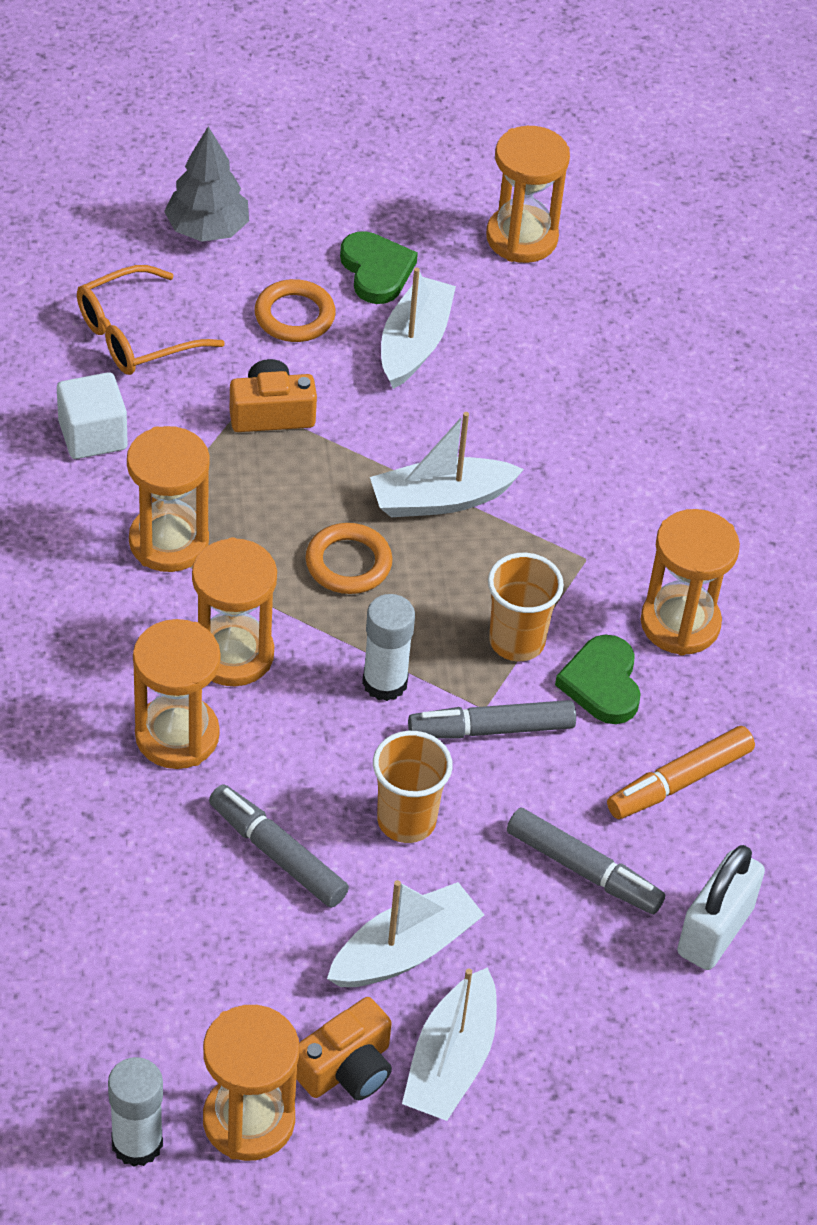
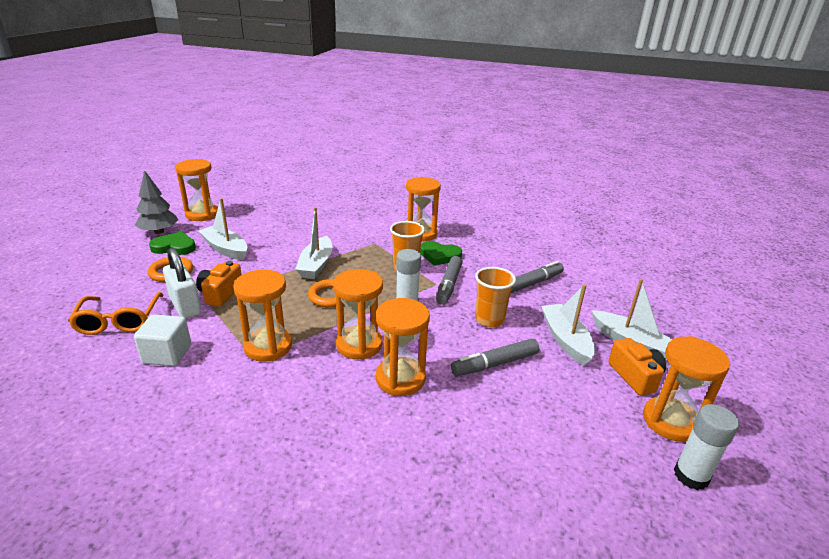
camera: 65 degrees left, 20 degrees down
grey tree [164,126,249,242] -> grey tree moved to [134,170,178,234]
orange marker [607,726,755,819] -> none
white padlock [677,845,765,970] -> white padlock moved to [163,247,201,319]

